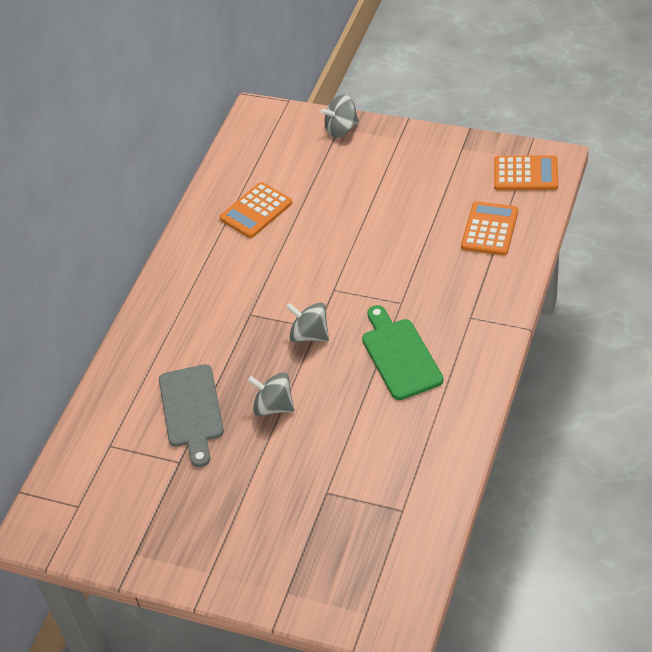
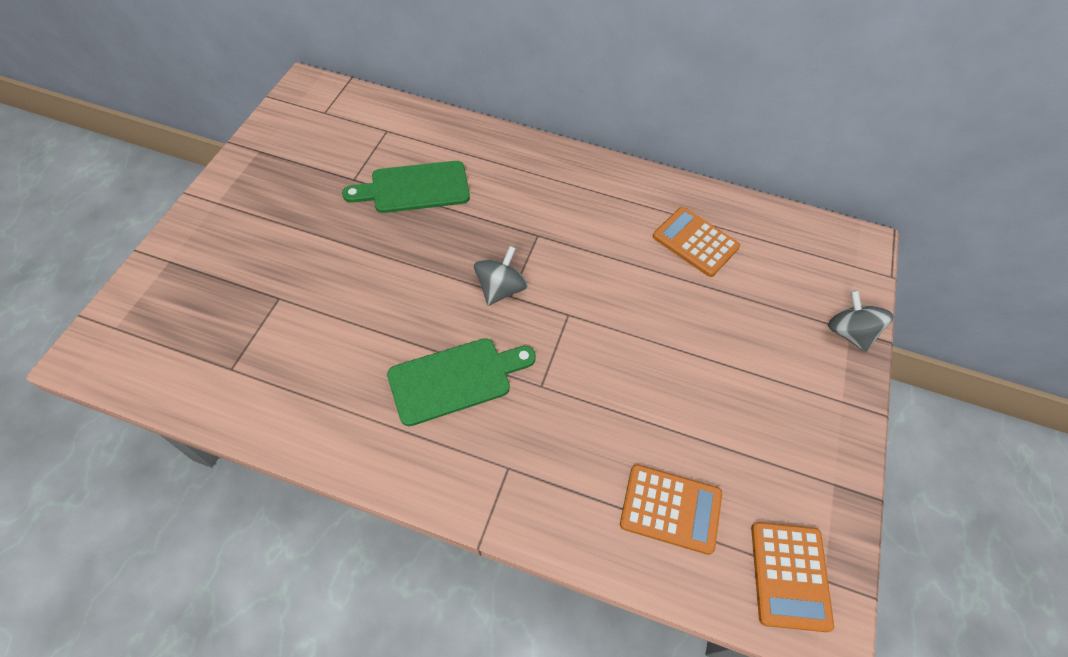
camera: 80 degrees right, 10 degrees up
grey cutting board [159,364,224,467] -> green cutting board [342,161,470,213]
grey spinning top [248,372,295,416] -> none

